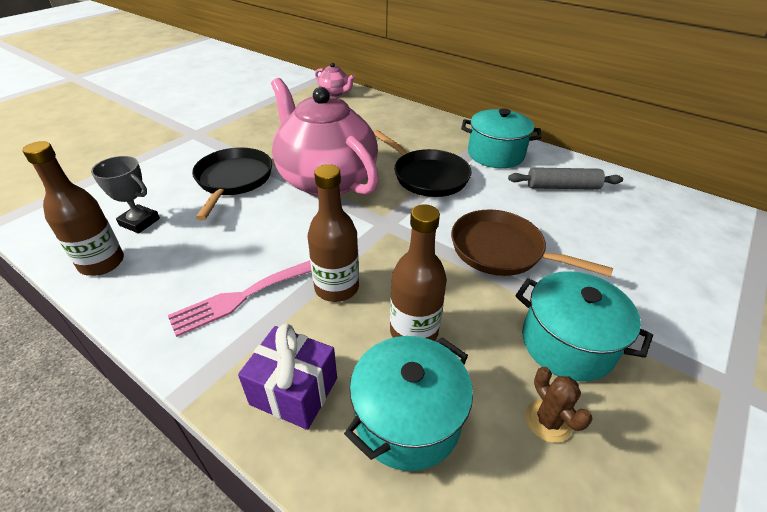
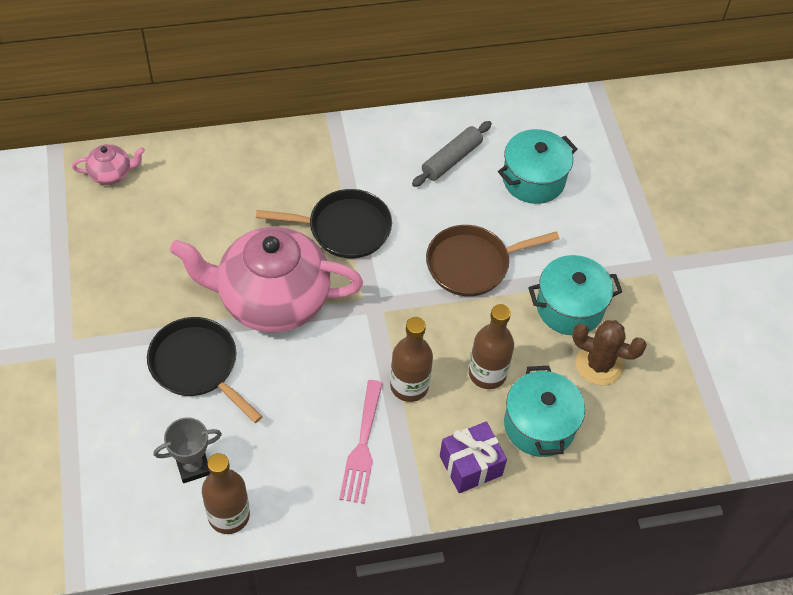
camera: 50 degrees left, 15 degrees up
turquoise pot [461,109,541,168] -> turquoise pot moved to [498,129,577,204]
brown cactus [526,367,593,443] -> brown cactus [572,320,647,385], size x1.58

